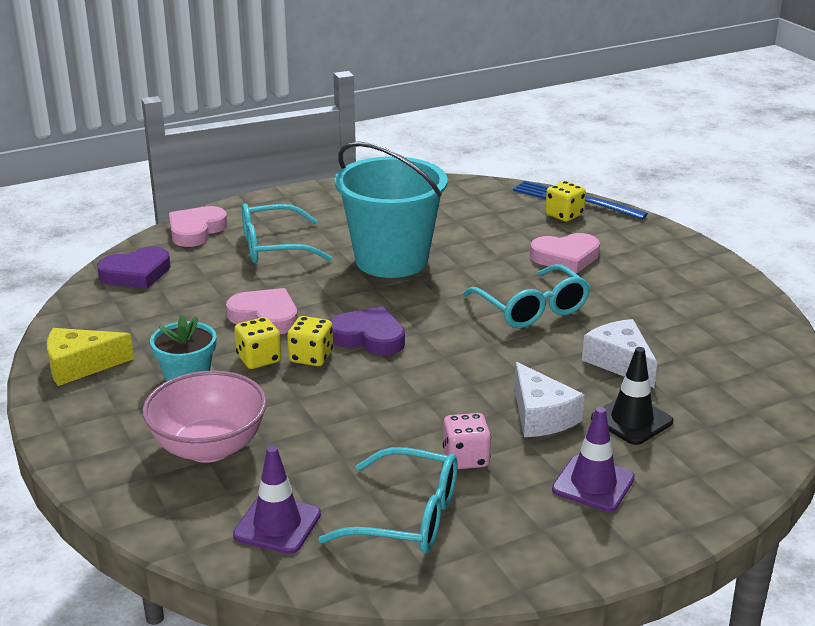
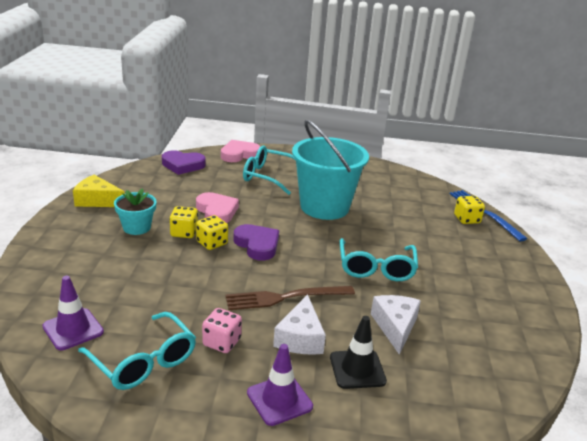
camera: 30 degrees right, 0 degrees up
pink bowl [142,371,267,463] -> none
pink heart [530,233,600,274] -> none
none -> brown fork [225,286,355,310]

